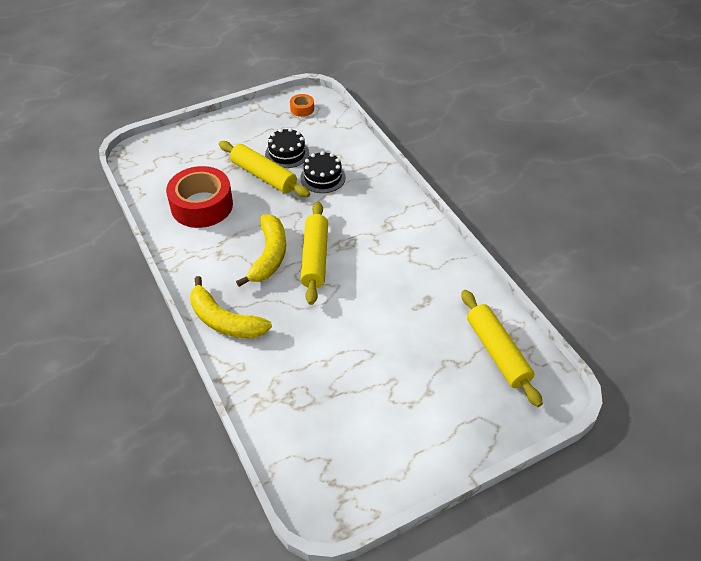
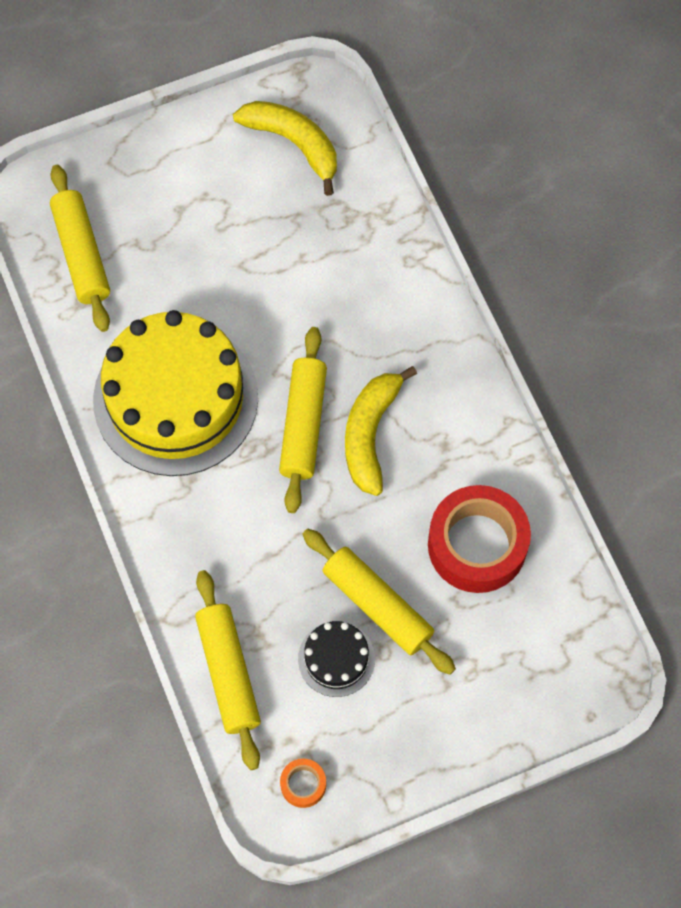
camera: 175 degrees left, 20 degrees up
yellow banana [190,276,272,339] -> yellow banana moved to [233,101,337,196]
black cake [300,151,346,193] -> none
none -> yellow cake [93,310,258,476]
none -> yellow rolling pin [195,570,261,770]

